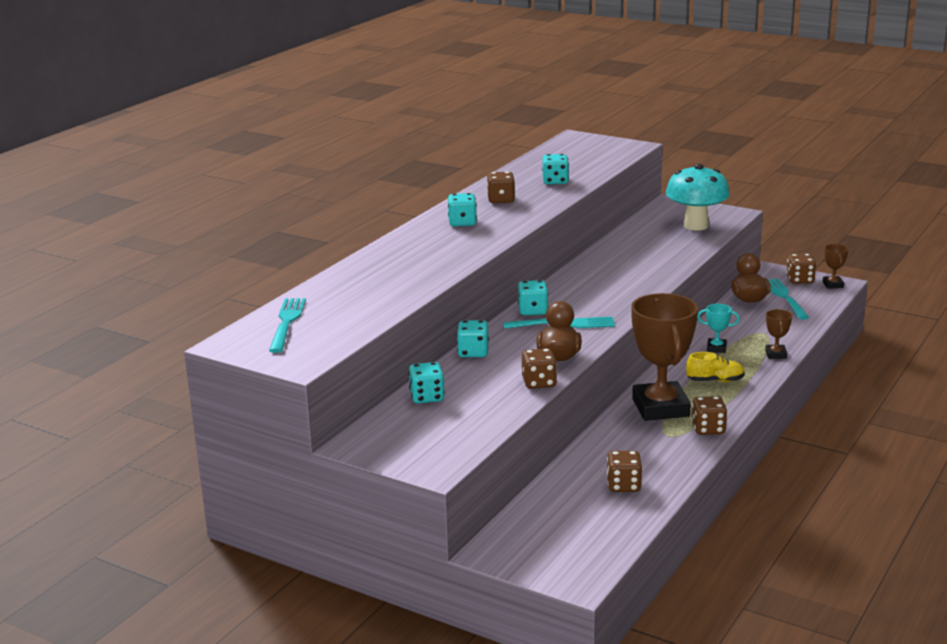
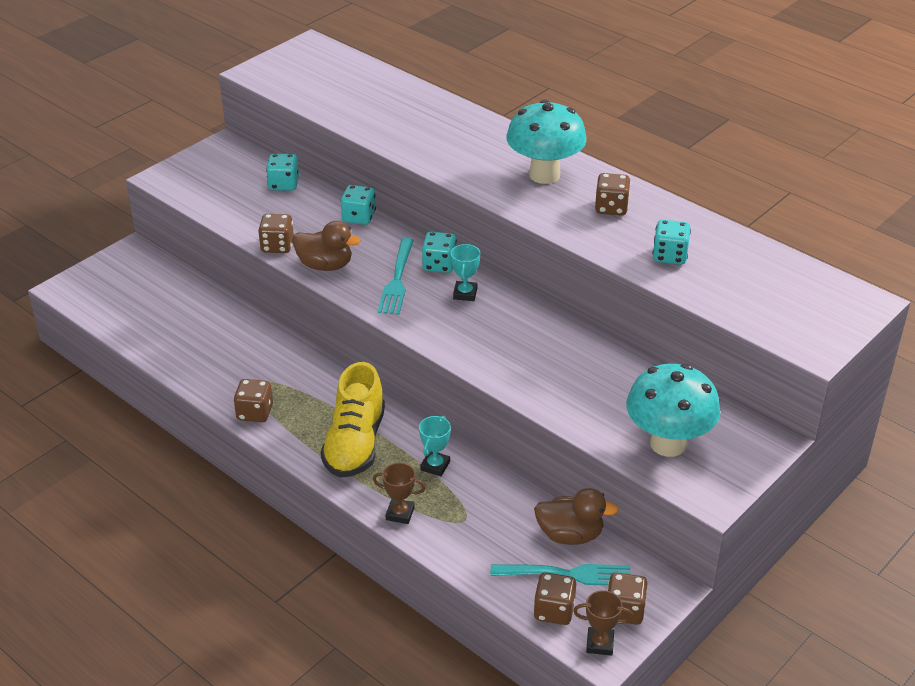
camera: 100 degrees right, 15 degrees up
turquoise fork [269,298,306,353] -> none
turquoise dice [448,193,477,226] -> turquoise mushroom [506,100,587,184]
brown dice [607,451,642,492] -> brown dice moved to [533,572,576,625]
brown trophy [631,293,698,421] -> none
yellow shoe [686,352,745,382] -> yellow shoe [320,362,385,478], size x1.79
none -> turquoise trophy [451,244,480,301]

